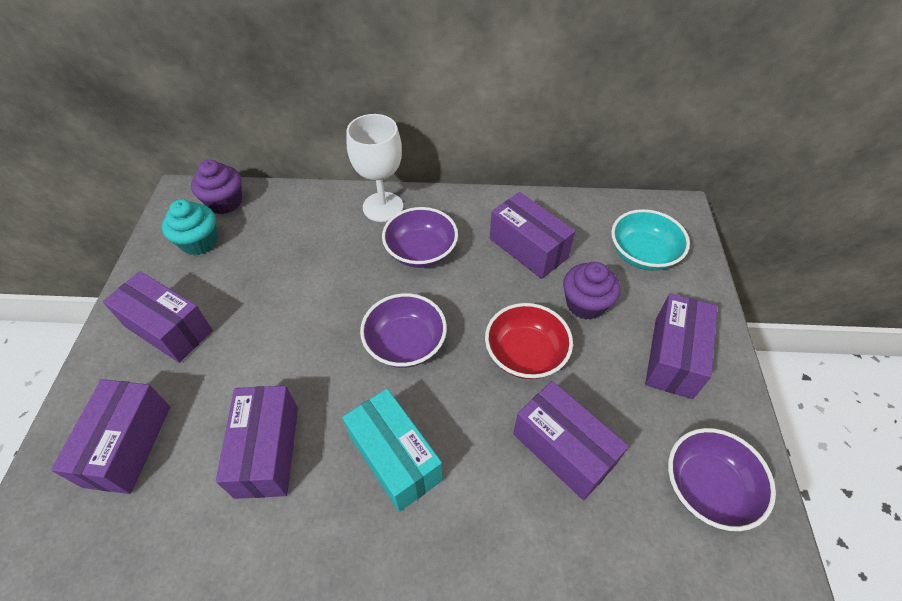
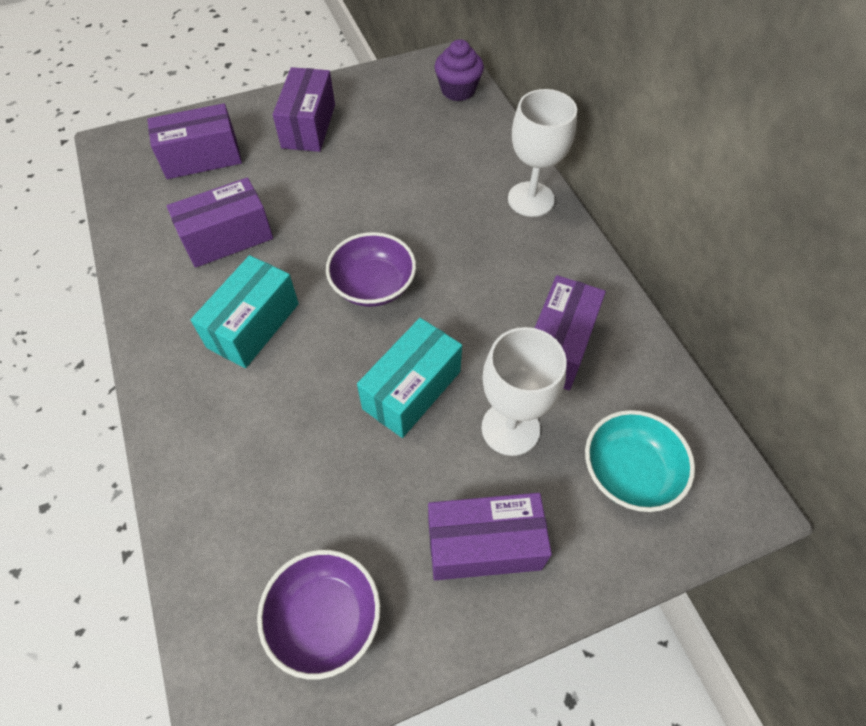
camera: 65 degrees right, 5 degrees up
turquoise cupcake [162,199,217,256] -> none
purple bowl [382,207,458,268] -> none
red bowl [485,303,573,379] -> turquoise box [357,318,462,438]
purple box [513,381,629,500] -> none
purple cupcake [563,262,620,320] -> white goblet [482,327,567,456]

